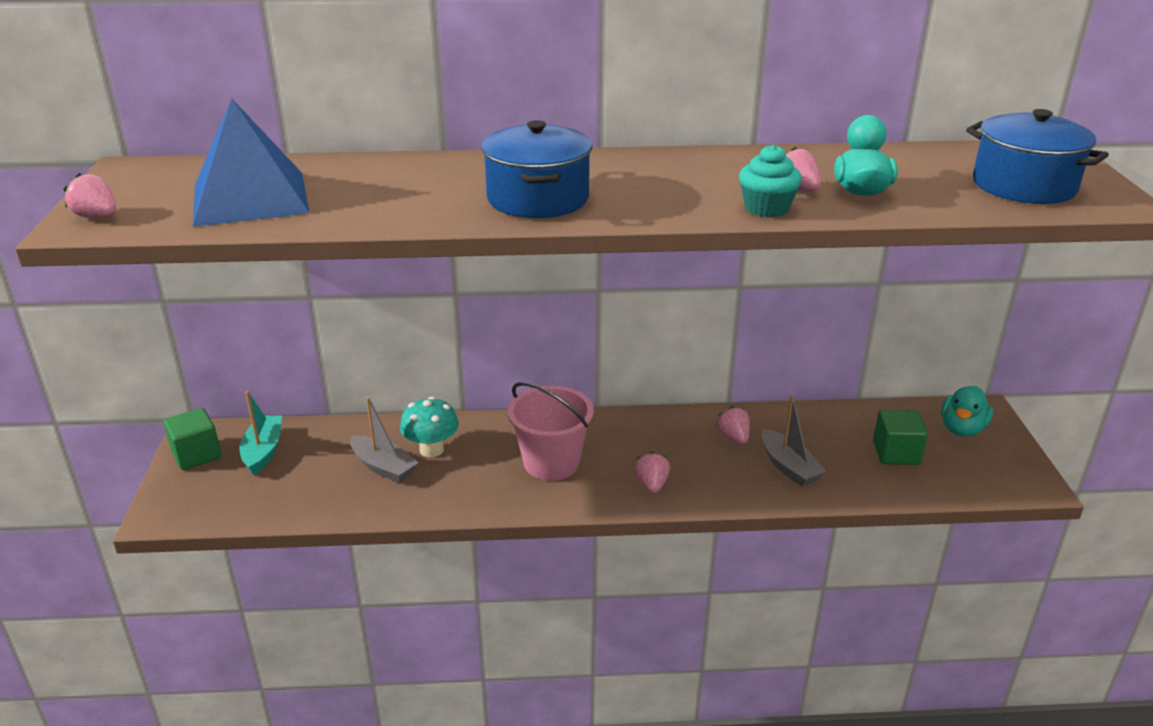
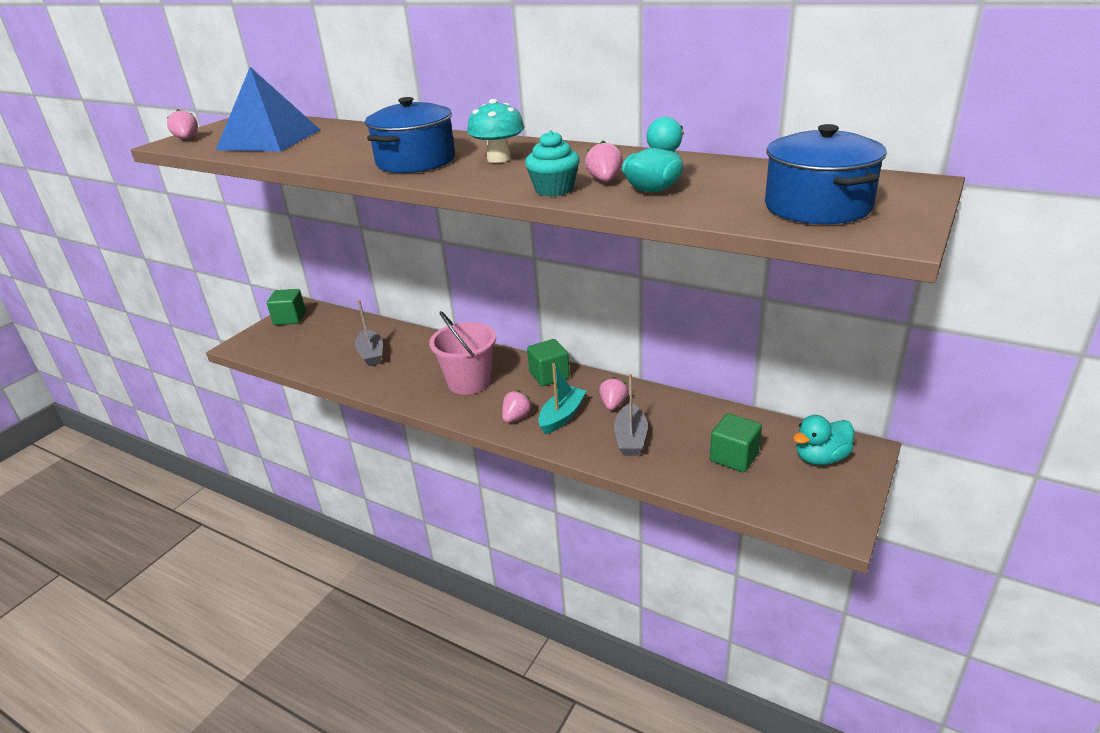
camera: 35 degrees right, 0 degrees up
turquoise boat [240,391,282,475] -> turquoise boat moved to [538,363,586,434]
turquoise mushroom [400,397,459,457] -> turquoise mushroom moved to [467,99,525,163]
none -> green cube [527,339,570,386]

